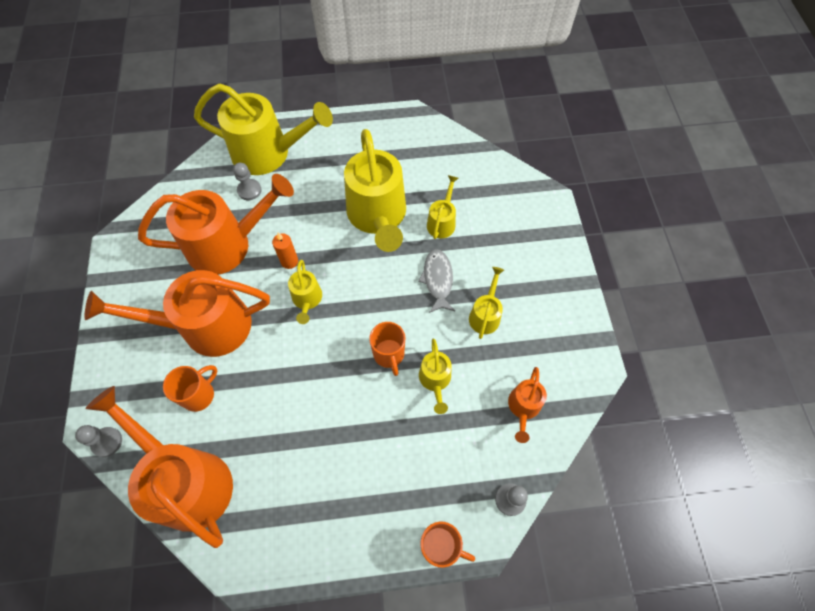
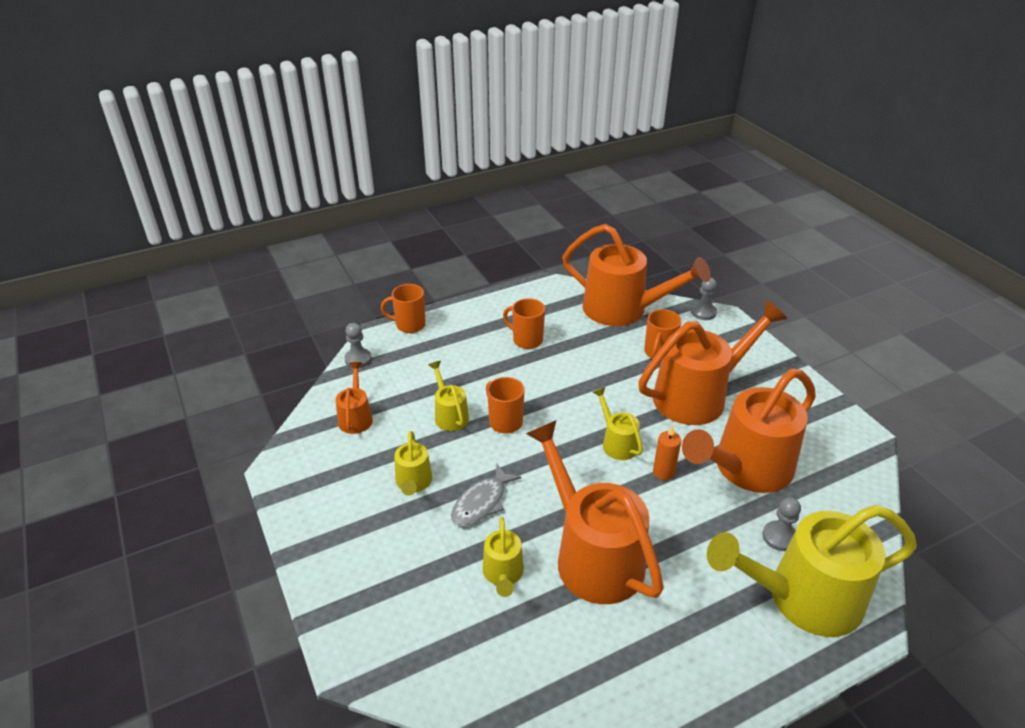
camera: 160 degrees right, 25 degrees down
yellow watering can [344,129,406,252] -> orange watering can [526,420,664,604]
grey fish [418,249,455,313] -> grey fish turned 60 degrees clockwise [451,464,522,526]
none -> orange mug [503,298,545,349]

